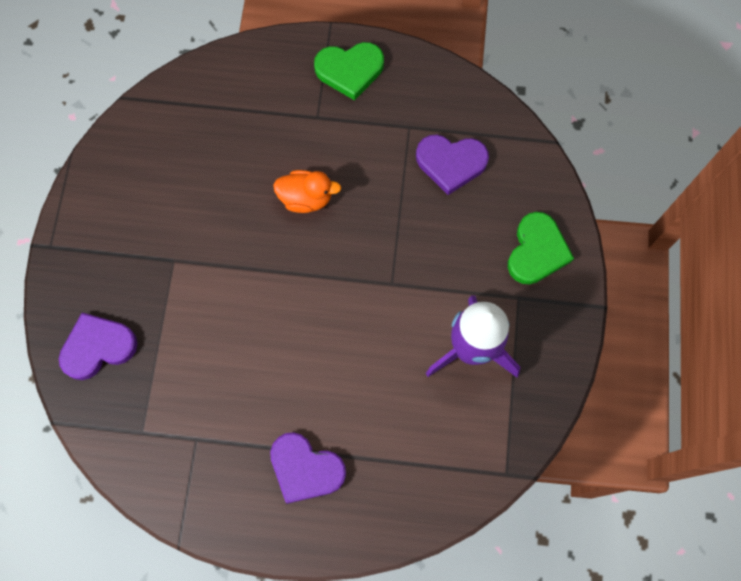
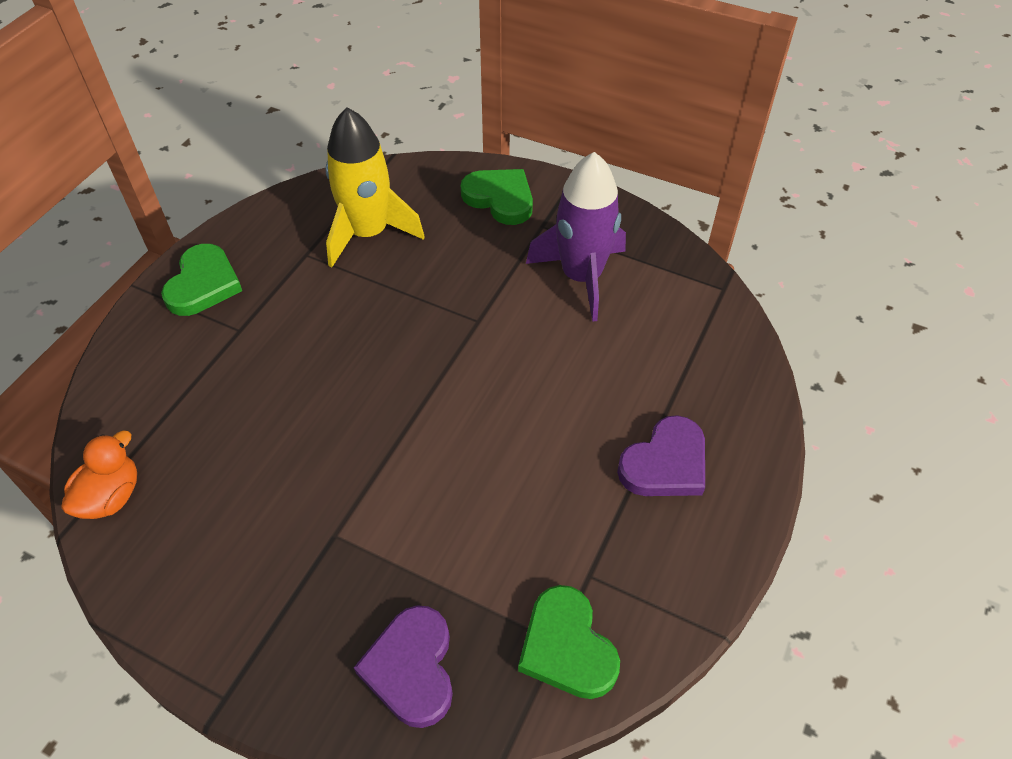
camera: 70 degrees left, 20 degrees down
orange duck [273,170,341,213] -> orange duck moved to [62,431,137,519]
purple heart [416,135,489,195] -> yellow rocket [325,107,425,268]
none -> green heart [518,585,620,699]

